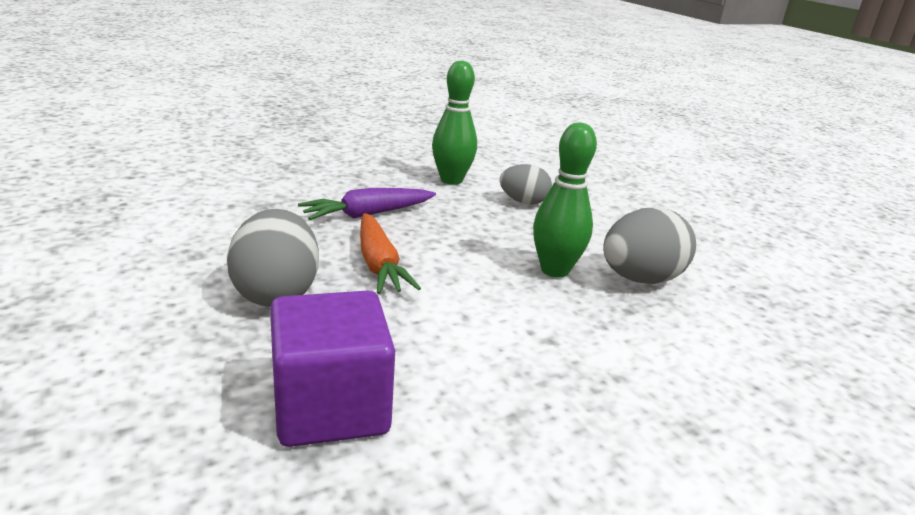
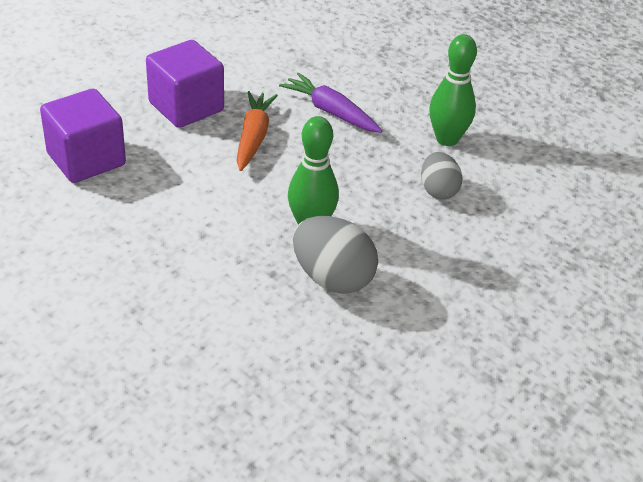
camera: 70 degrees right, 15 degrees up
grey egg [227,209,319,307] -> purple cube [146,40,224,128]
orange carrot [360,213,421,294] -> orange carrot turned 135 degrees clockwise [236,91,278,171]

